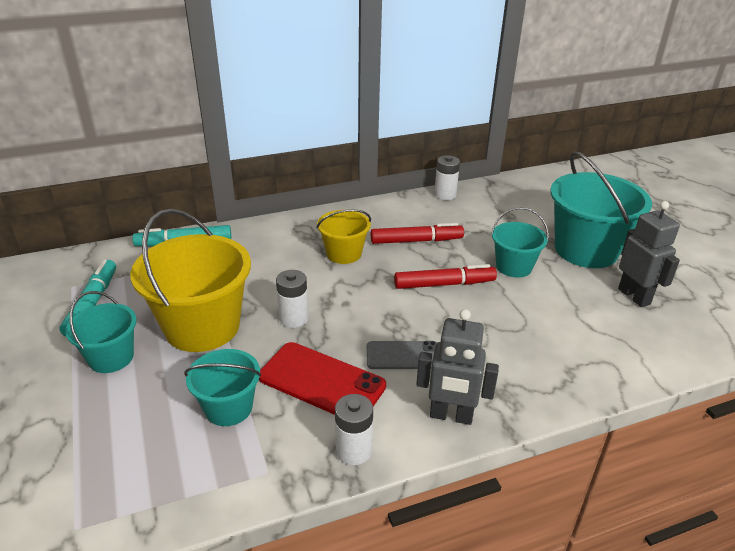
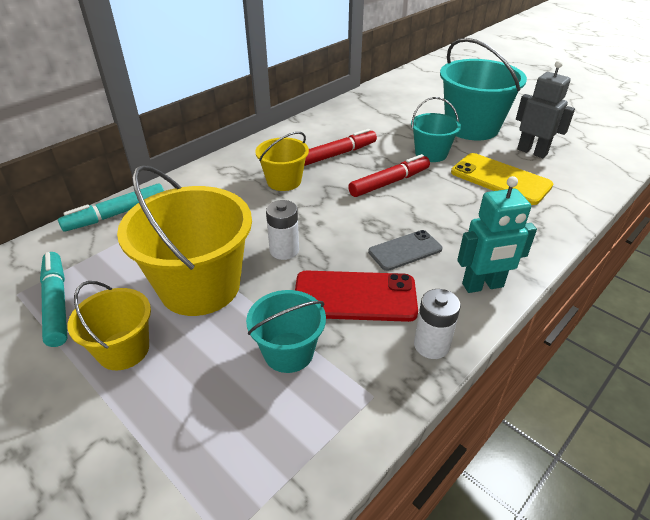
camera: 25 degrees left, 5 degrees up
turquoise bucket [65,291,136,373] -> yellow bucket [67,281,151,370]
grey robot [416,309,499,425] -> turquoise robot [457,176,537,293]
white battery [434,155,460,200] -> none
none -> yellow phone [451,153,553,205]

